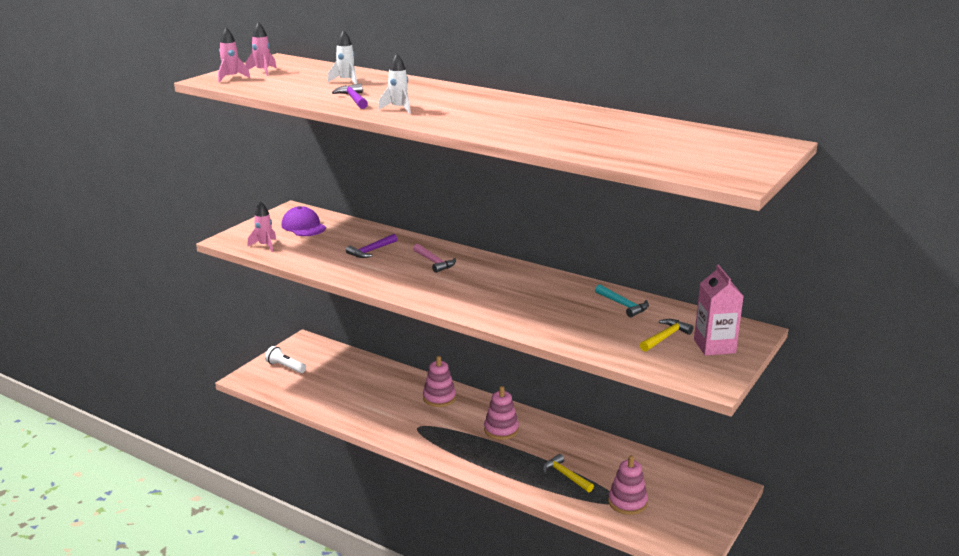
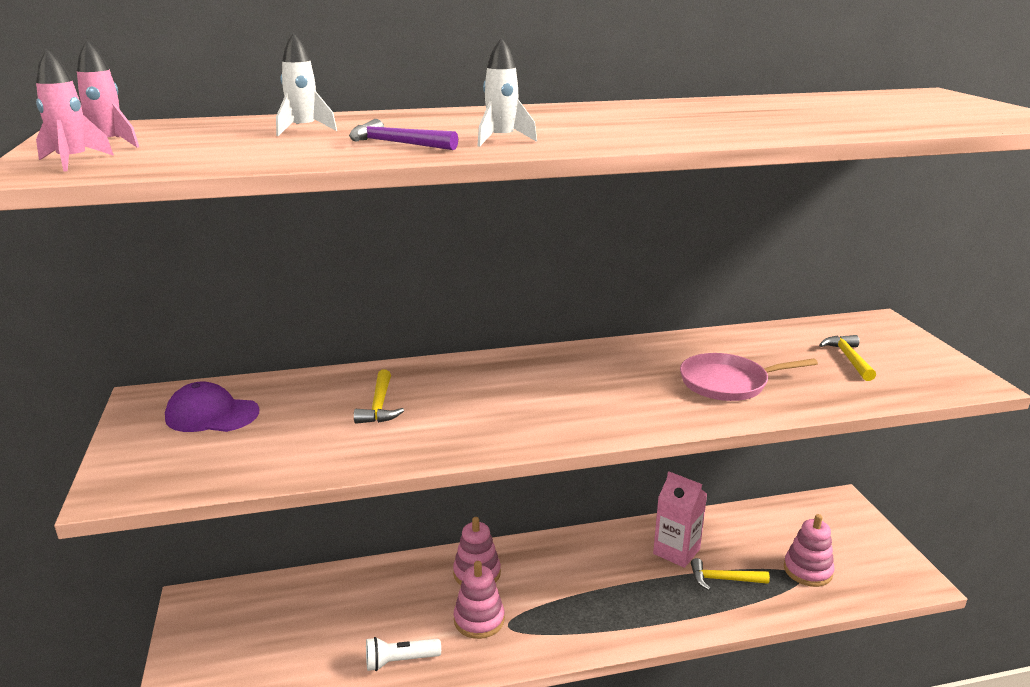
camera: 45 degrees left, 0 degrees up
pink rocket [247,202,276,252] -> none
white flashlight [265,346,306,373] -> white flashlight moved to [366,637,441,671]
purple hammer [346,234,397,258] -> yellow hammer [354,370,404,424]
pink hammer [413,244,456,273] -> none
pink stacking toy [484,386,519,440] -> pink stacking toy moved to [454,561,505,639]
turquoise hammer [595,284,649,317] -> none
pink carton [694,265,743,356] -> pink carton moved to [653,471,707,568]
none -> pink pan [680,353,818,401]

